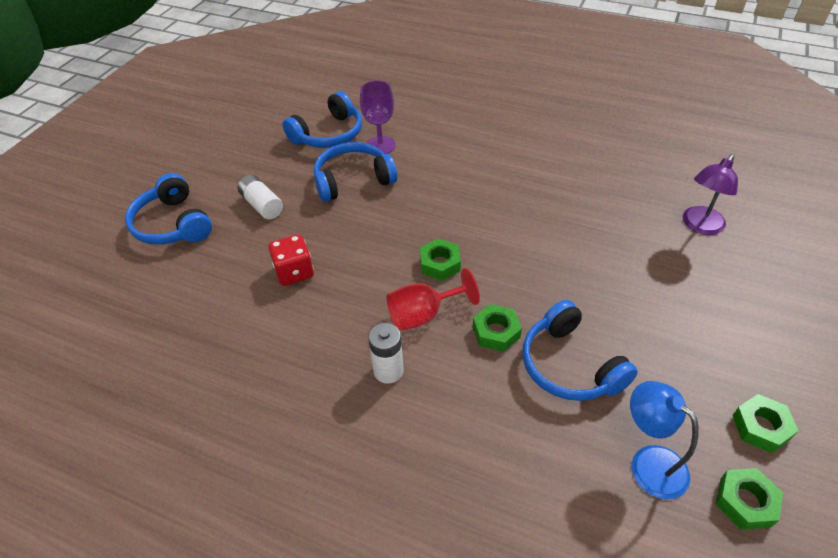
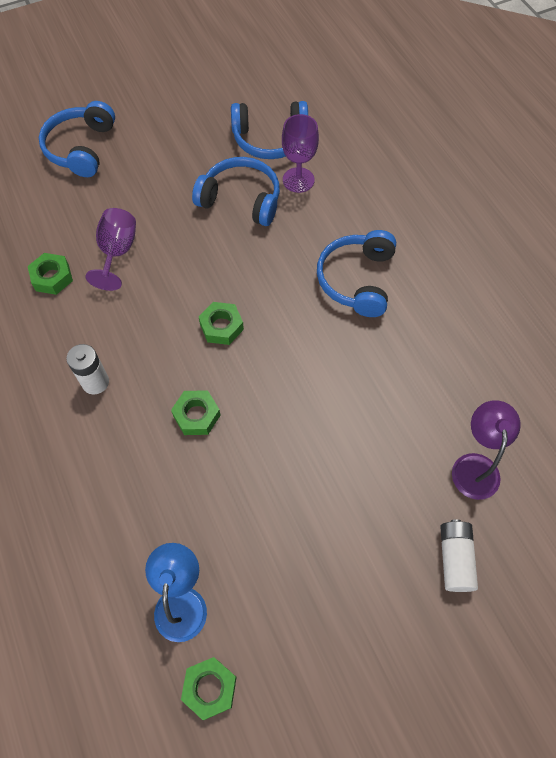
camera: 40 degrees right, 15 degrees up
white battery [238,175,283,219] -> white battery moved to [440,519,478,592]
red dice [268,234,314,286] -> purple goblet [85,208,136,291]
red goblet [386,268,480,331] -> none
blue headphones [523,300,638,401] -> blue headphones moved to [317,230,396,317]
purple lamp [683,154,738,235] -> purple lamp turned 105 degrees clockwise [452,400,521,500]
green nut [732,394,799,453] -> green nut moved to [28,253,73,295]

